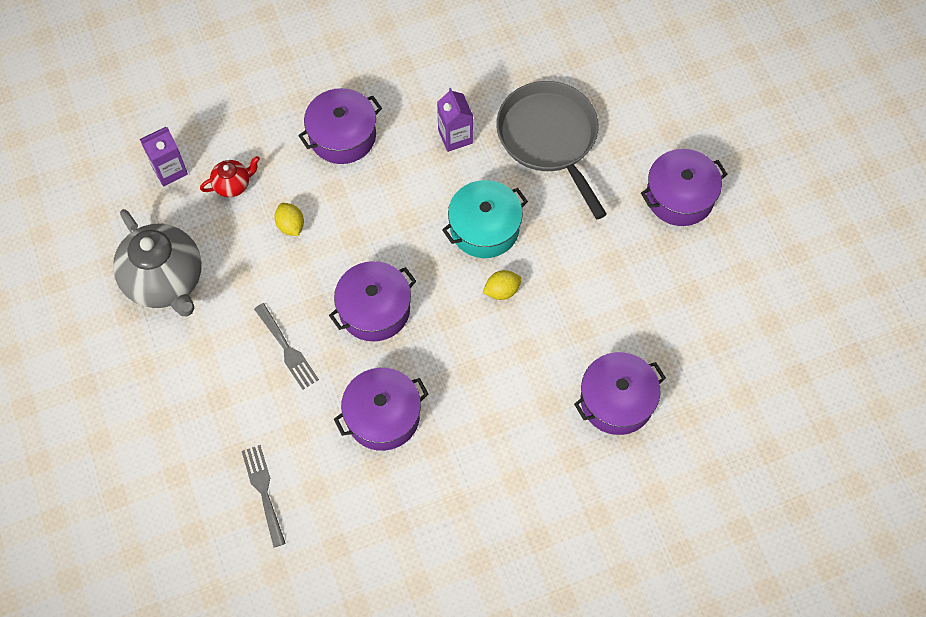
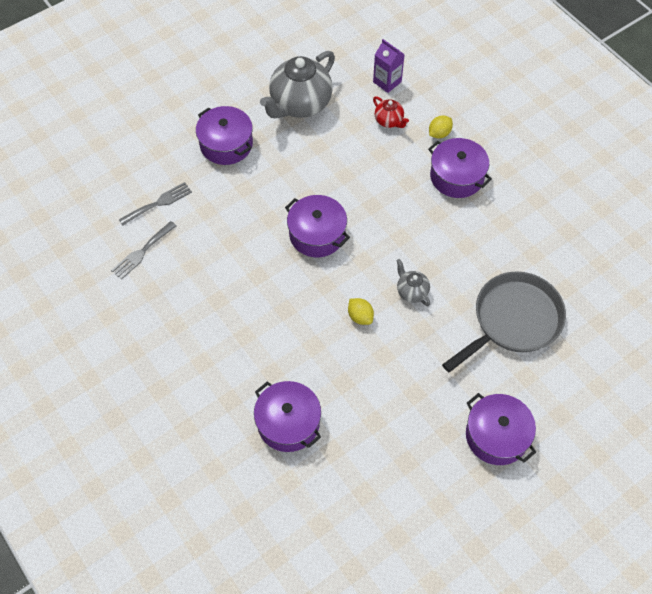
camera: 75 degrees right, 5 degrees down
grey fork [254,303,319,390] -> grey fork moved to [111,221,176,280]
yellow lemon [274,203,304,236] -> yellow lemon moved to [429,116,453,138]
purple pot [334,368,429,451] -> purple pot moved to [196,106,253,165]
purple carton [437,88,473,152] -> none
turquoise pot [442,180,528,258] -> grey teapot [396,259,430,306]

